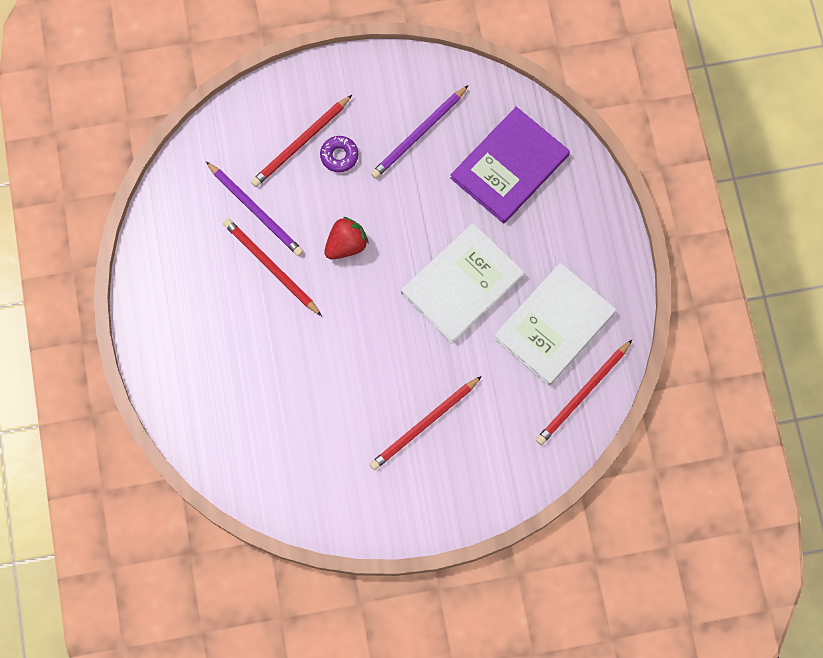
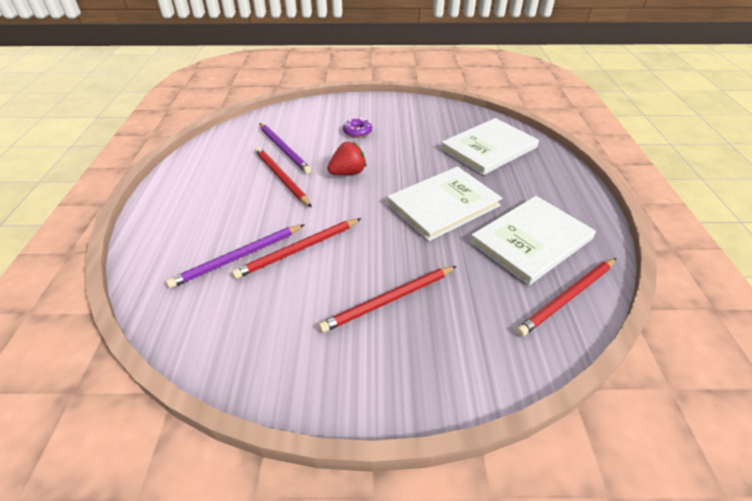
camera: 10 degrees right, 30 degrees down
red pencil [251,95,352,187] -> red pencil moved to [232,218,361,279]
purple pencil [371,85,469,179] -> purple pencil moved to [166,224,305,288]
purple book [450,107,570,224] -> white book [441,118,539,175]

